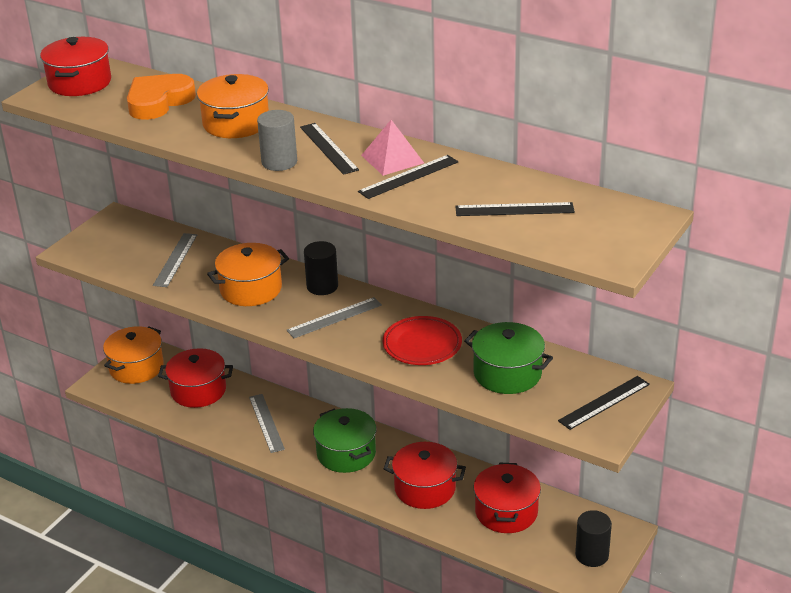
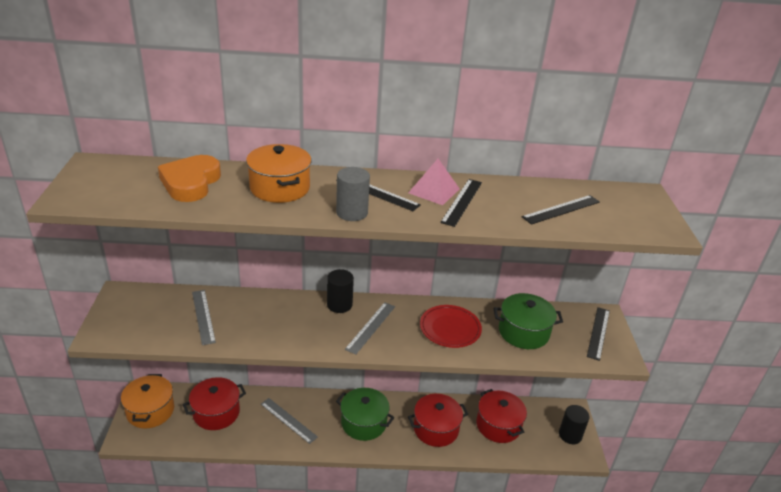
camera: 35 degrees left, 0 degrees up
red pot [40,37,111,96] -> none
orange pot [207,243,289,306] -> none

